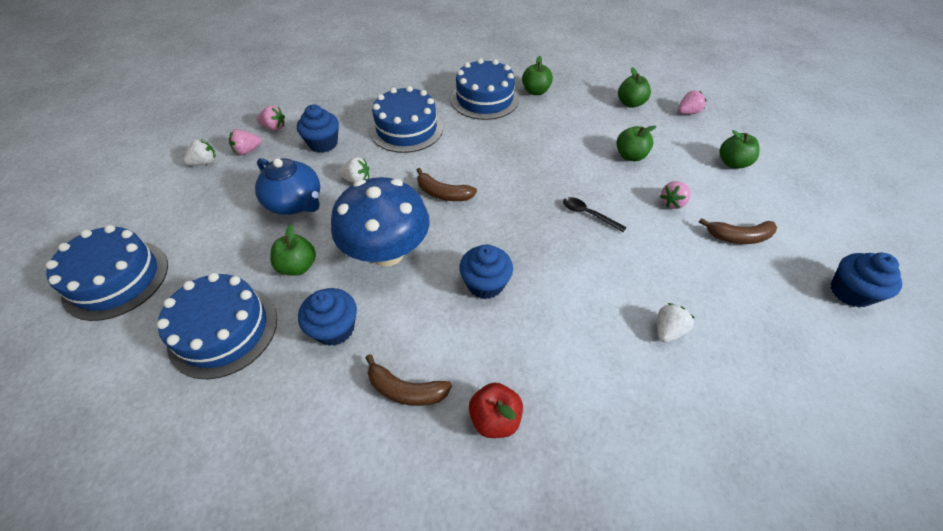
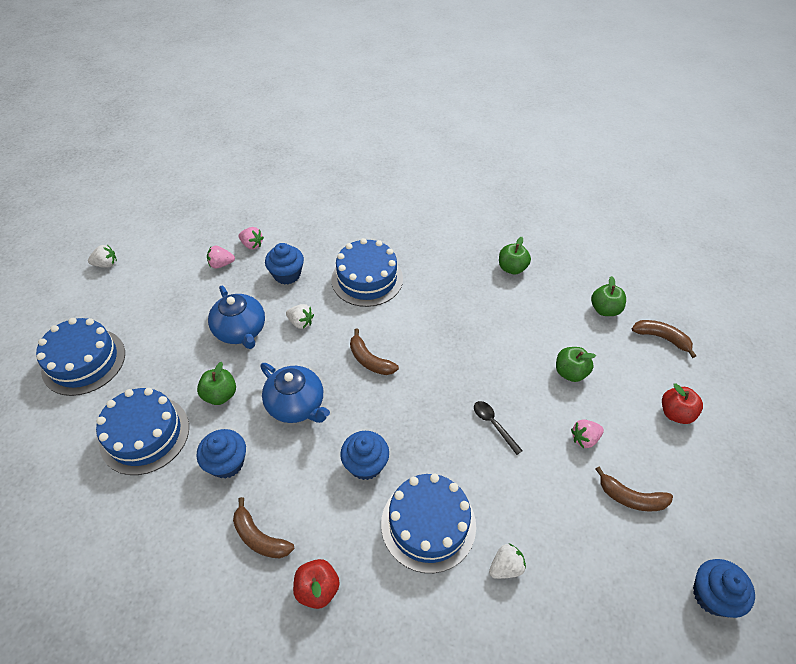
camera: 20 degrees right, 0 degrees up
white strawberry [183,139,216,165] -> white strawberry moved to [88,245,117,268]
blue mushroom [331,177,430,266] -> blue teapot [261,363,330,423]
blue cake [451,58,519,120] -> blue cake moved to [381,474,476,573]
pink strawberry [678,90,706,114] -> brown banana [632,320,696,358]
green apple [719,130,760,169] -> red apple [662,383,703,424]

